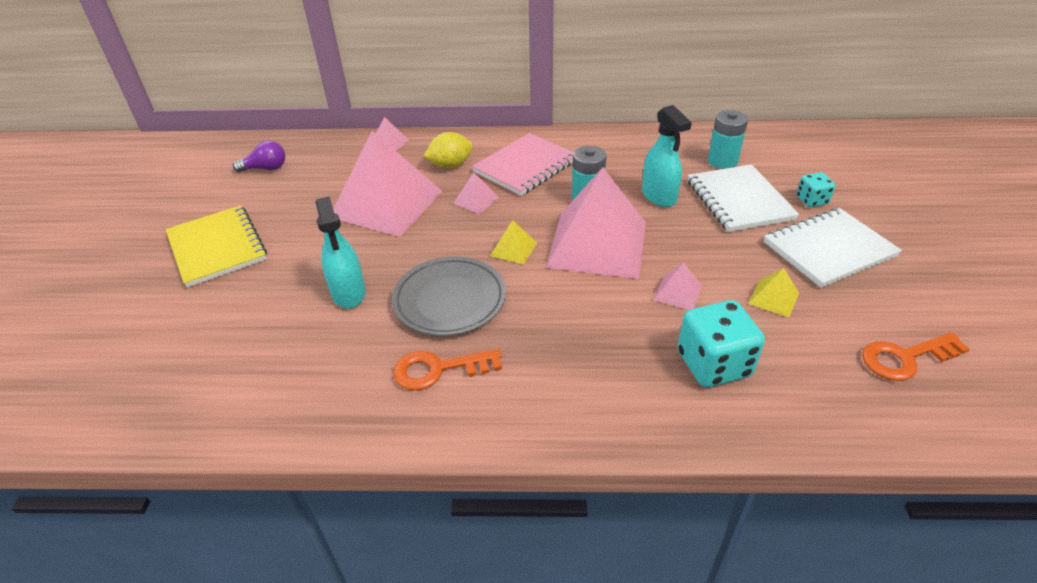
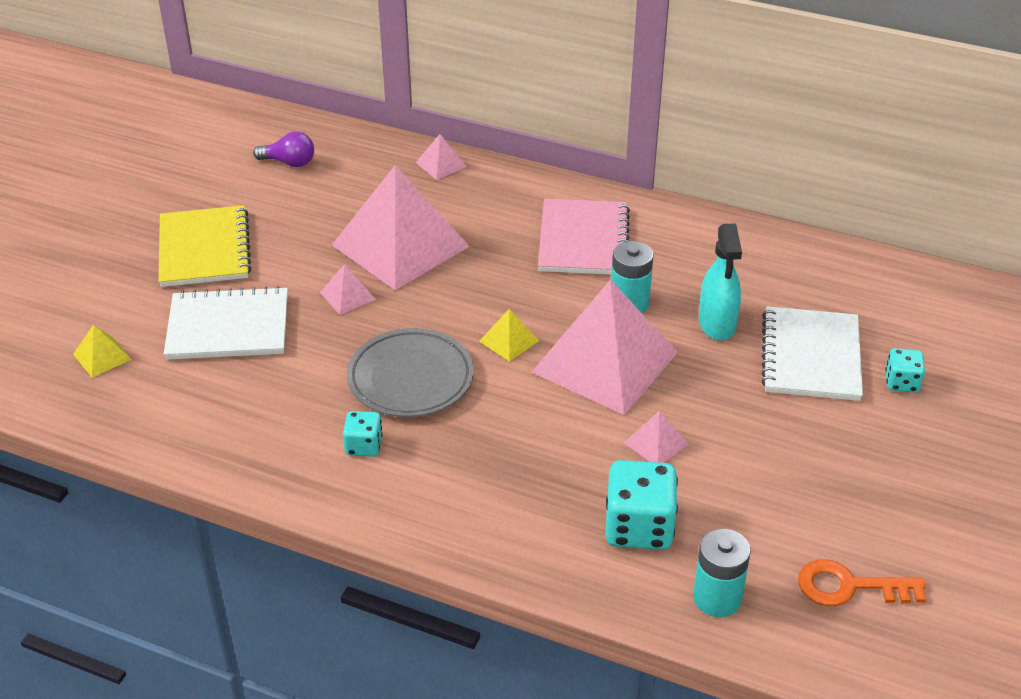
camera: 20 degrees right, 0 degrees up
turquoise spray bottle [315,196,366,309] -> none
orange key [393,349,502,390] -> turquoise dice [343,411,383,457]
yellow lemon [424,132,473,168] -> none
pink pyramid [453,172,499,214] -> pink pyramid moved to [320,264,376,315]
pink notebook [472,133,574,196] -> pink notebook turned 60 degrees counterclockwise [538,199,630,275]
turquoise battery [708,110,748,169] -> turquoise battery moved to [693,529,751,617]
yellow pyramid [748,268,799,317] -> yellow pyramid moved to [73,325,132,378]
white notebook [764,208,902,288] -> white notebook moved to [164,286,288,360]

